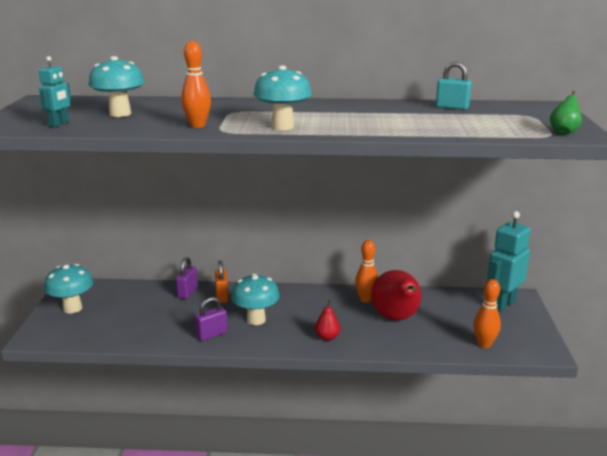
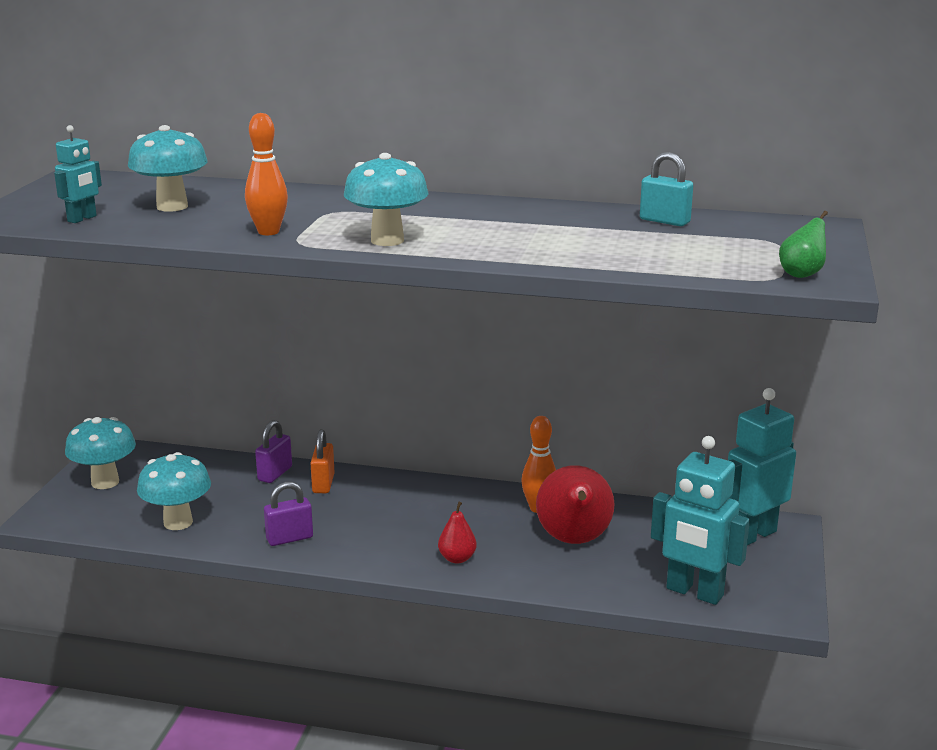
camera: 10 degrees right, 0 degrees up
turquoise mushroom [231,274,280,325] -> turquoise mushroom moved to [137,452,211,530]
orange bowling pin [474,279,501,348] -> turquoise robot [651,436,750,605]

